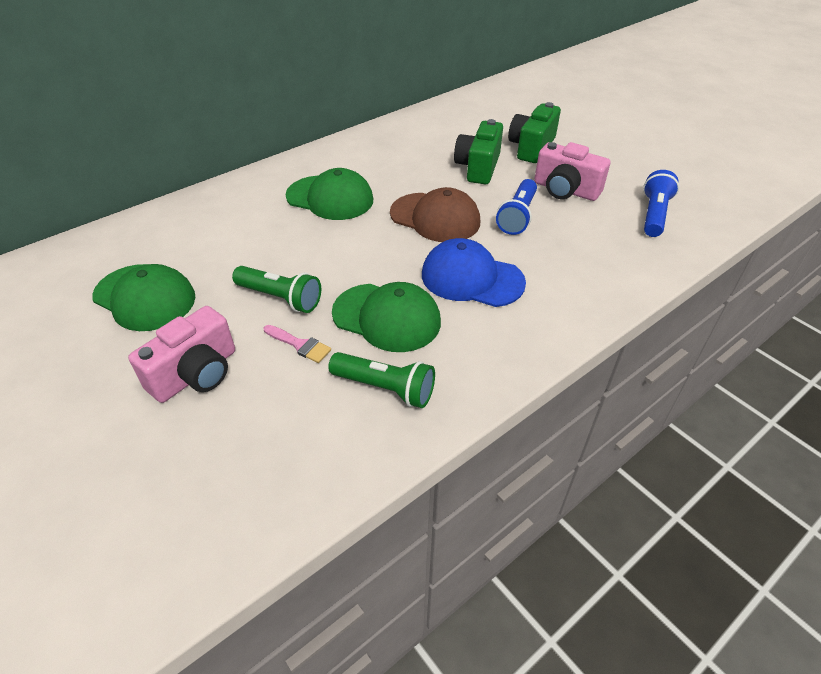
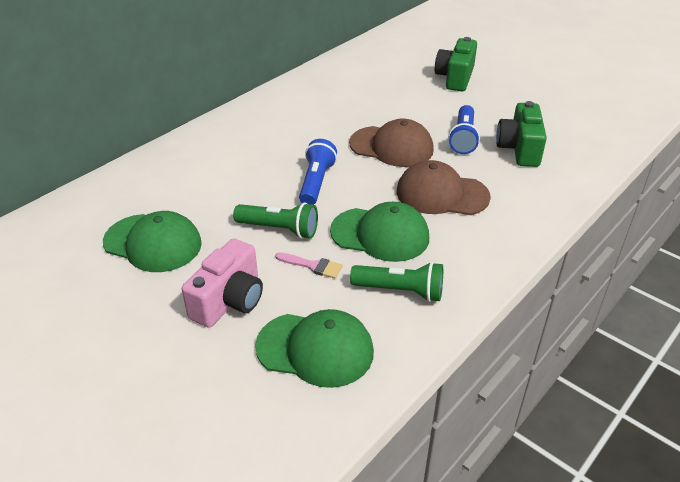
camera: 10 degrees left, 5 degrees down
green cap [286,168,373,220] -> green cap moved to [255,309,374,388]
blue cap [422,238,526,307] -> brown cap [397,160,491,215]
green camera [454,119,503,185] -> green camera moved to [496,101,547,167]
pink camera [534,142,610,201] -> none
blue flashlight [643,170,679,237] -> blue flashlight moved to [299,139,337,205]

